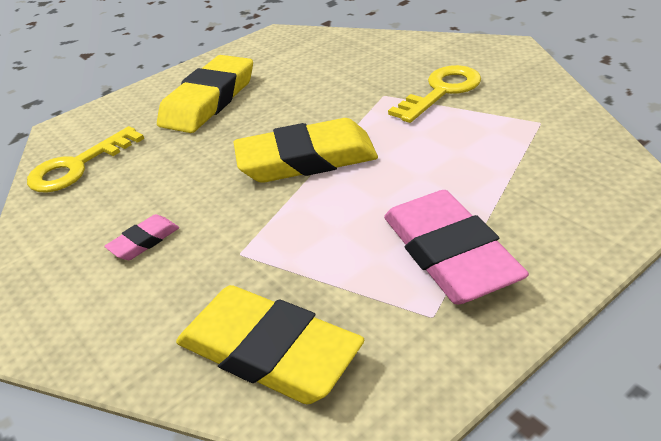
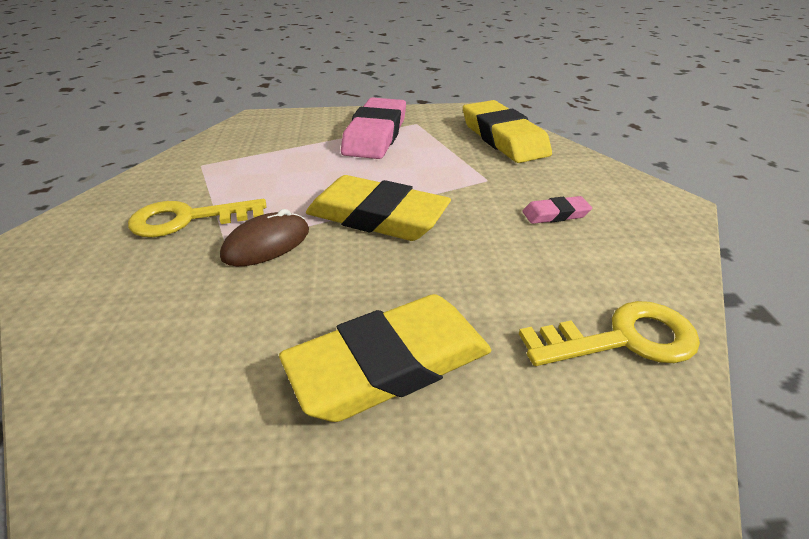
camera: 150 degrees left, 0 degrees up
none -> brown mouse [220,209,309,266]

